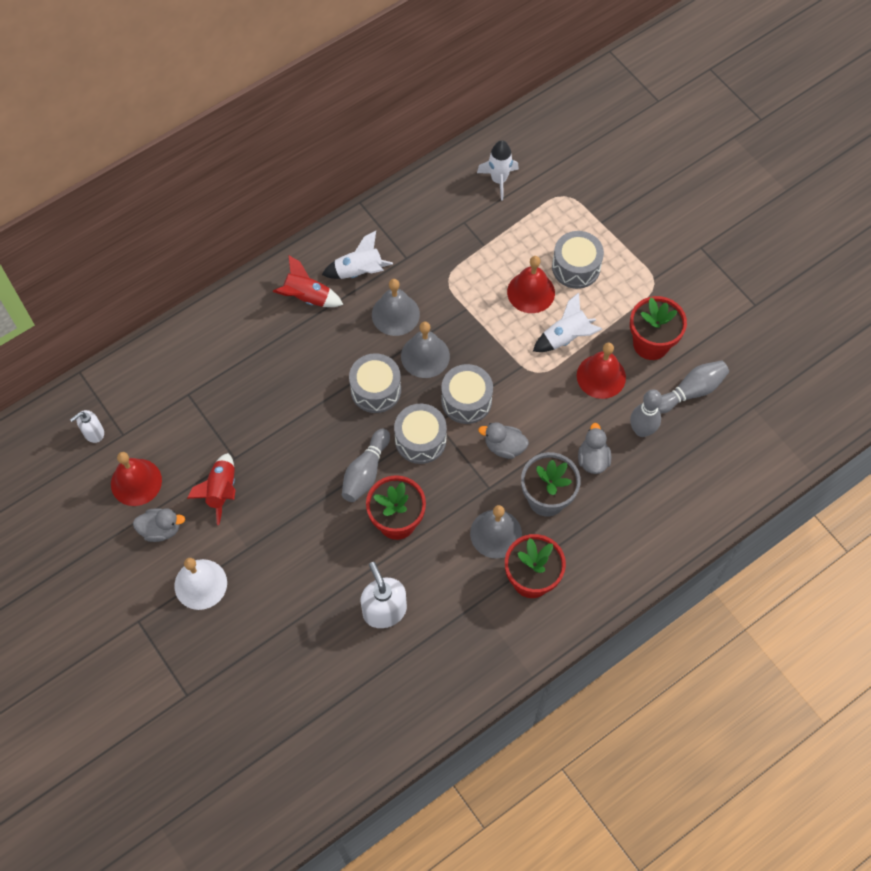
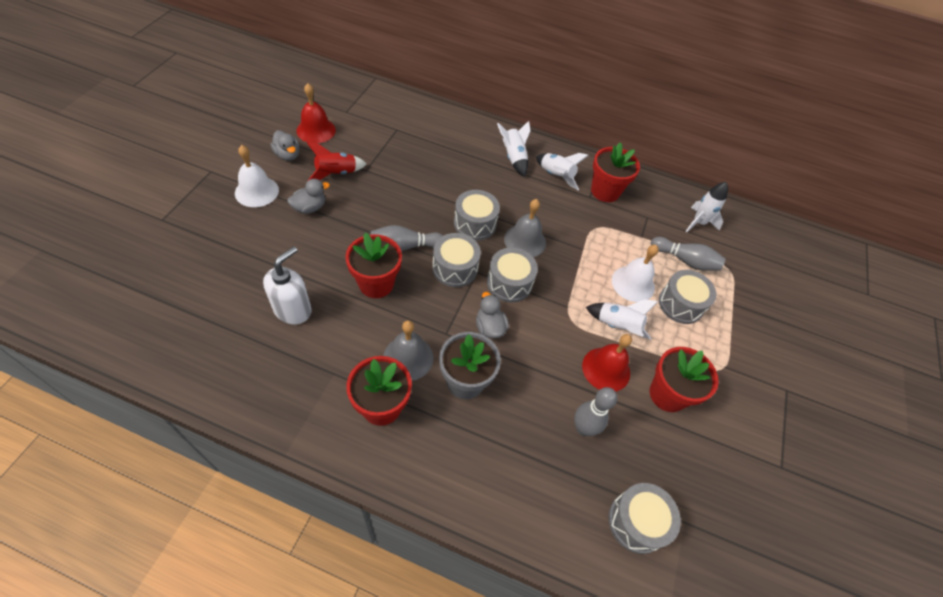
camera: 50 degrees right, 10 degrees down
white soap dispenser [70,410,104,443] -> none
red rocket [273,255,344,307] -> white rocket [497,121,531,177]
grey bell [372,279,420,336] -> none
red bell [507,256,555,313] -> white bell [612,245,659,302]
grey duck [578,423,611,474] -> grey duck moved to [287,179,330,214]
grey bowling pin [658,360,729,413] -> grey bowling pin moved to [651,237,726,271]
none -> red flower pot [591,142,640,202]
none -> grey drum [608,483,681,554]

